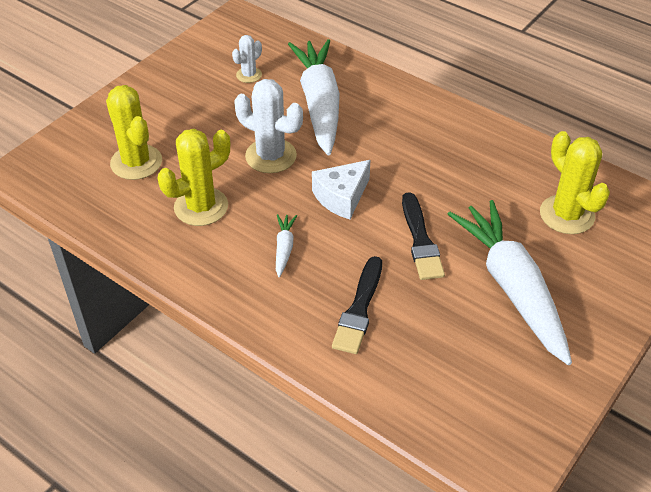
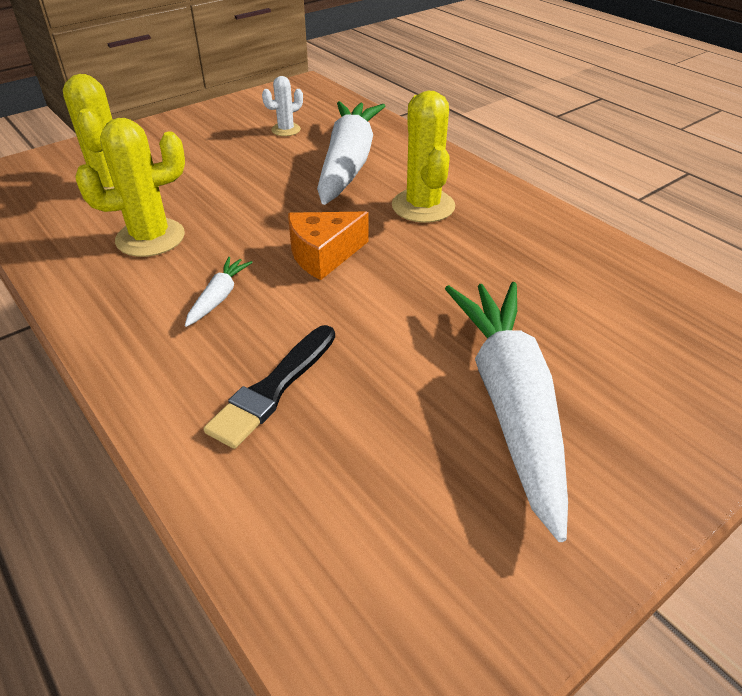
camera: 15 degrees right, 5 degrees down
white cactus [234,79,303,173] -> none
white cheese [312,160,370,219] -> orange cheese [288,212,369,280]
black brush [402,192,445,280] -> none
yellow cactus [540,131,610,234] -> yellow cactus moved to [392,90,455,223]

